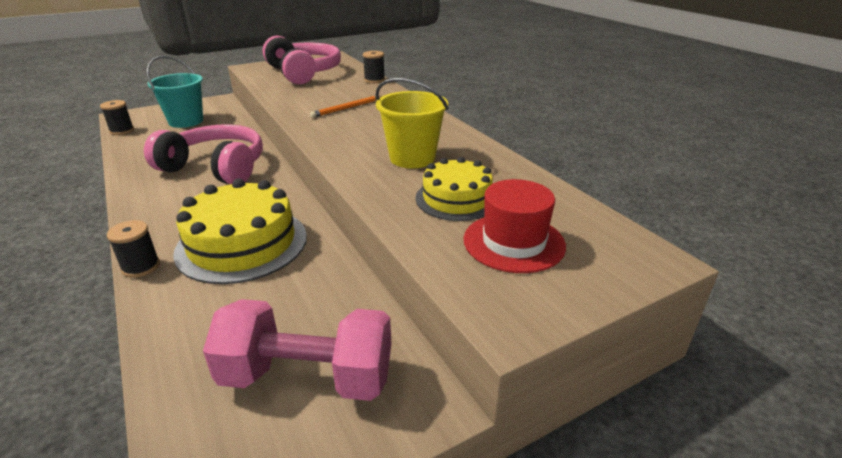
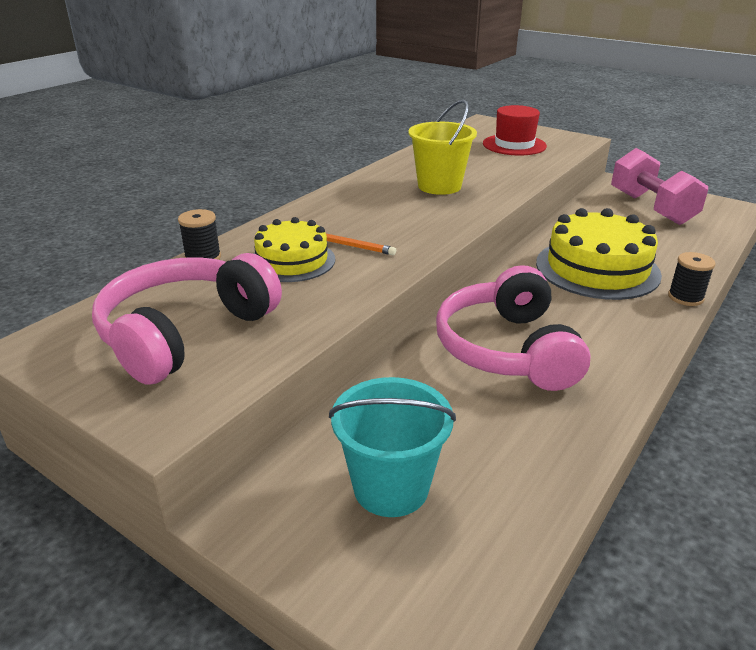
camera: 115 degrees left, 0 degrees up
black spool [100,100,134,135] -> none
yellow cake [416,157,493,221] -> yellow cake moved to [254,217,335,282]

